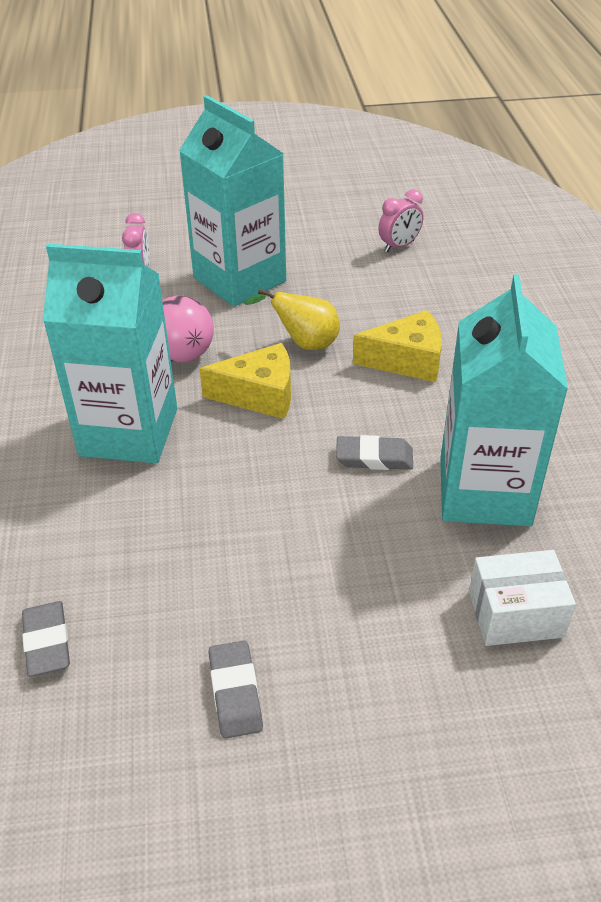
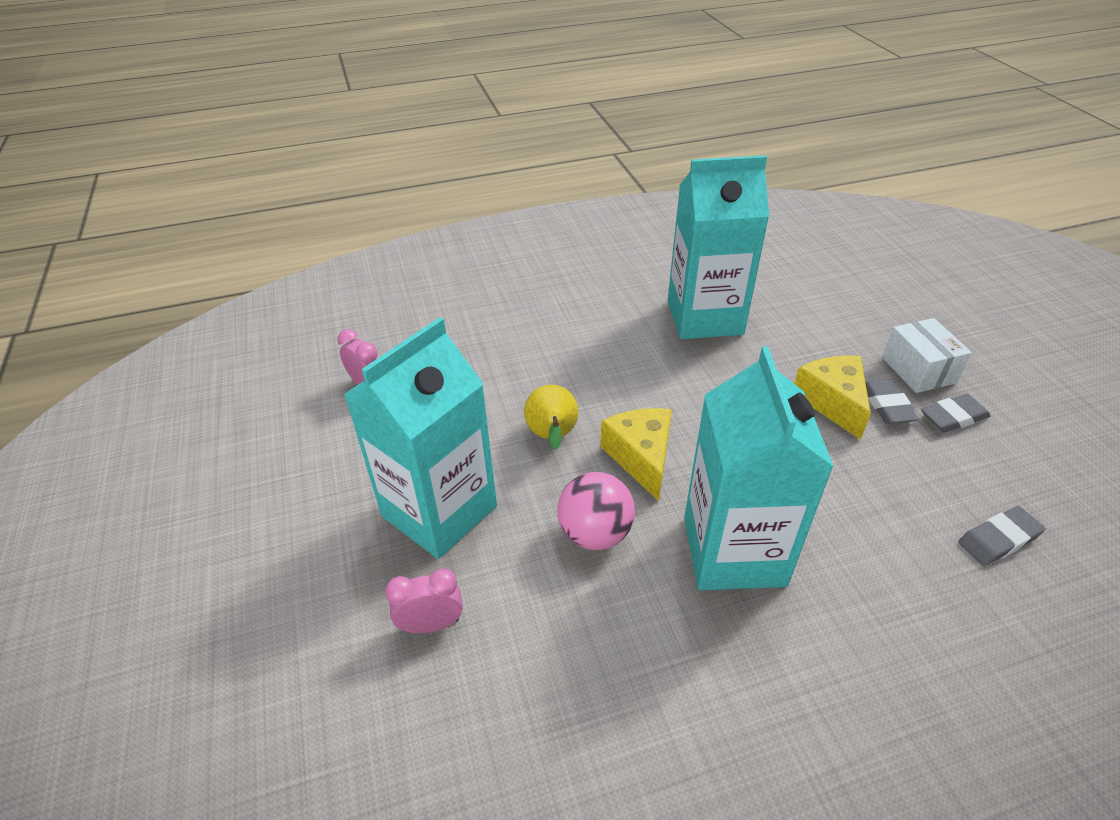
camera: 100 degrees left, 0 degrees up
grey eraser [336,435,413,470] -> grey eraser moved to [865,379,919,424]
yellow cheese [353,310,442,382] -> yellow cheese moved to [794,355,871,440]
white box [469,550,576,646] -> white box moved to [882,318,972,393]

